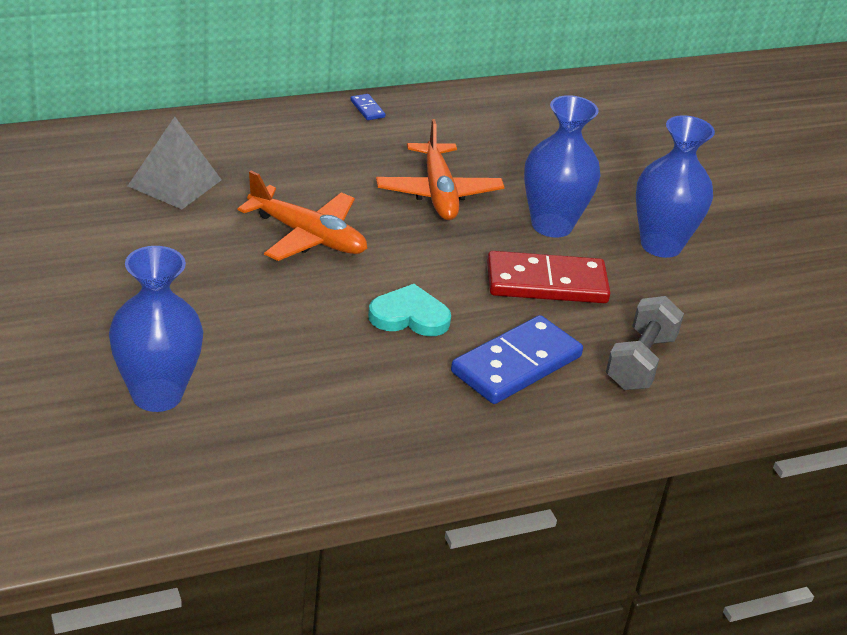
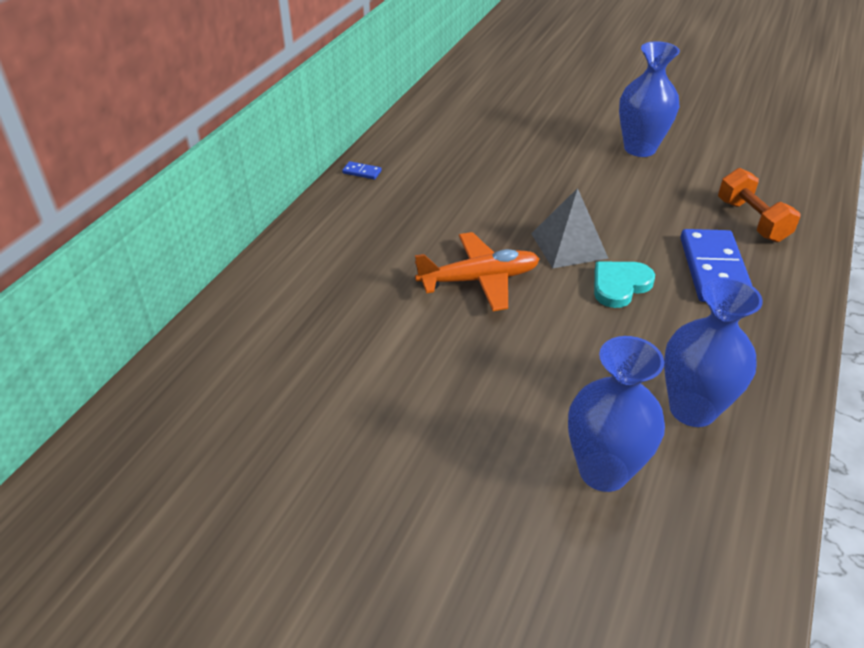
camera: 40 degrees left, 5 degrees up
grey pyramid [128,117,222,209] -> grey pyramid moved to [531,188,609,268]
orange plane [376,119,505,220] -> none
red domino [487,251,611,303] -> none
blue vase [524,95,601,238] -> blue vase moved to [664,277,763,427]
grey dumbbell [606,296,684,390] -> orange dumbbell [718,168,801,242]

